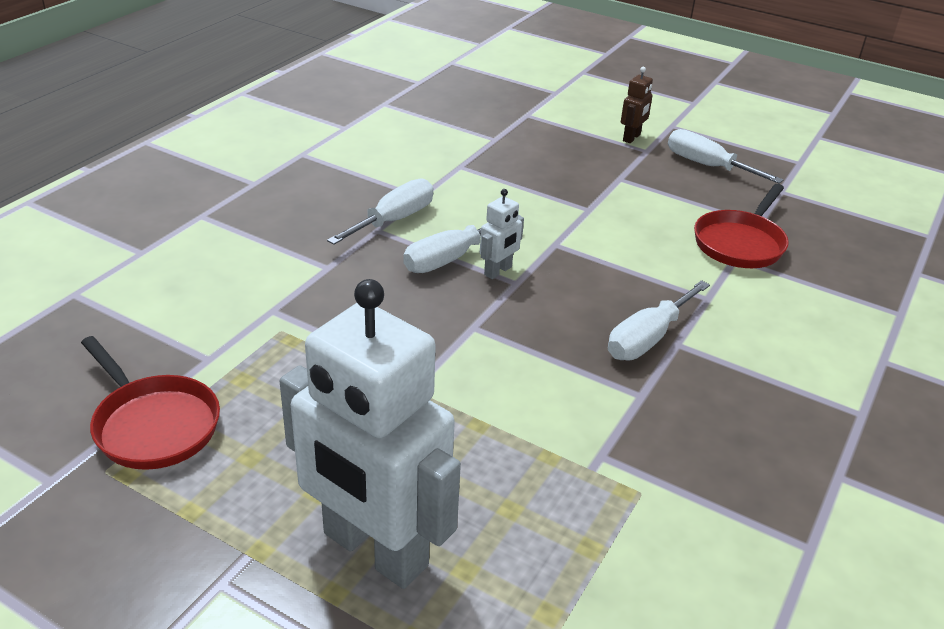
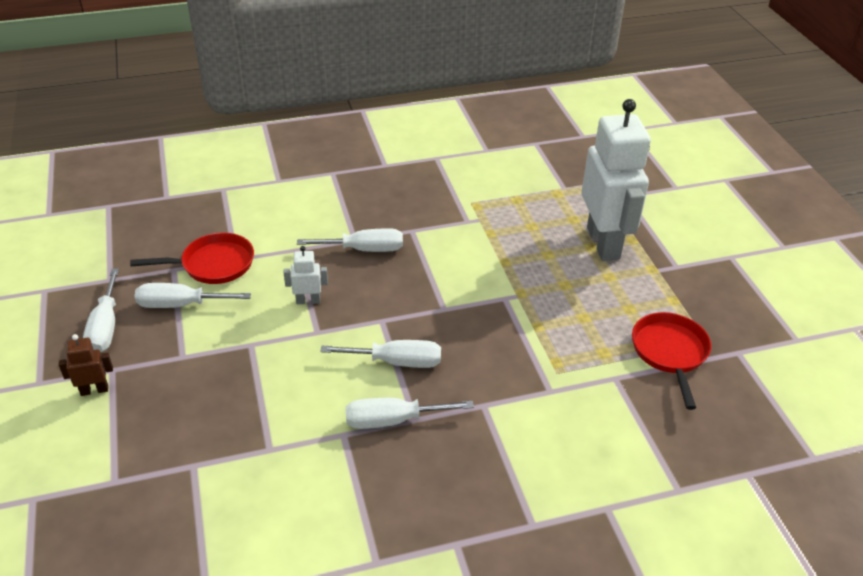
camera: 135 degrees left, 5 degrees up
white robot [480,189,524,279] -> white robot moved to [283,246,328,304]
none -> white screwdriver [135,283,251,308]

